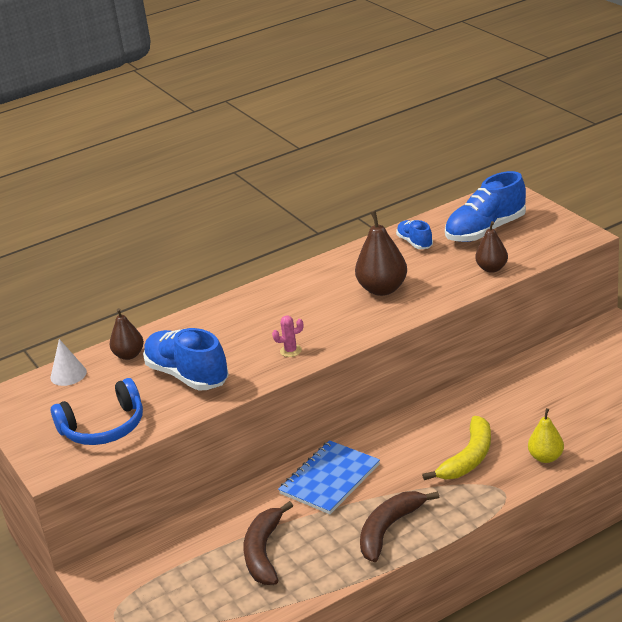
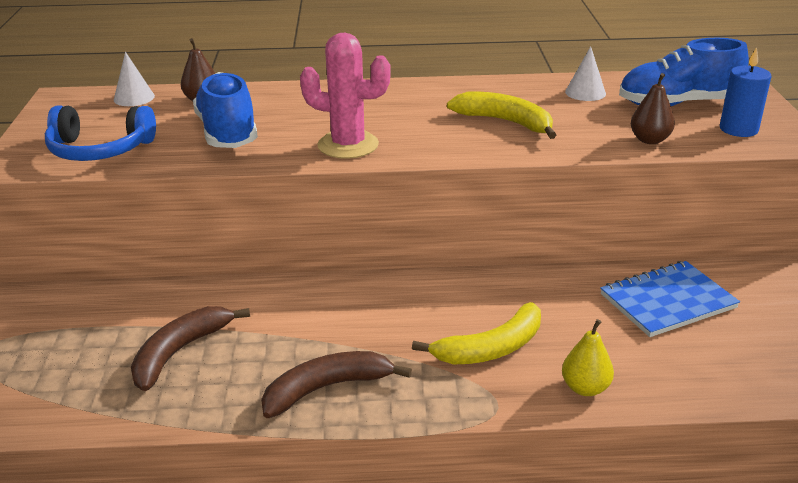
camera: 25 degrees right, 0 degrees up
pink cactus [272,316,303,357] -> pink cactus [300,33,391,159], size x2.26
blue notebook [278,440,380,514] -> blue notebook moved to [600,261,740,337]
brown pear [355,211,407,296] -> yellow banana [447,91,556,139]
blue shoe [396,220,433,249] -> white cone [565,46,606,101]
none -> blue candle [720,47,772,137]

